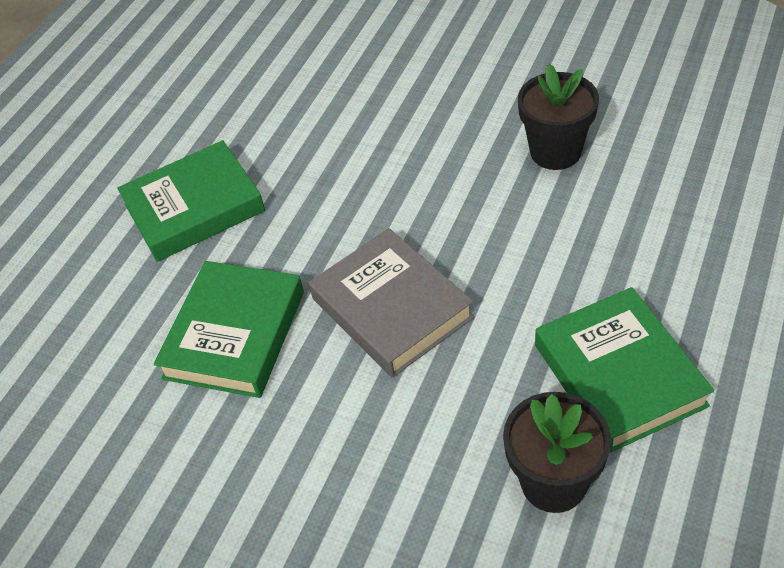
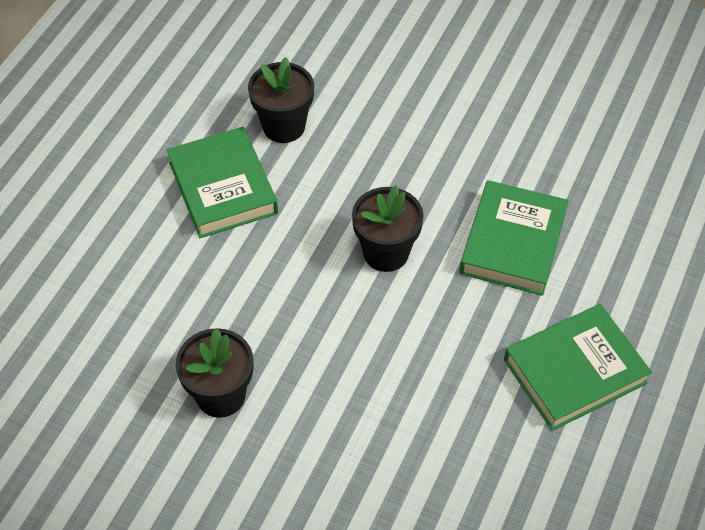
camera: 175 degrees right, 5 degrees up
grey book [309,228,474,378] -> black flower pot [352,185,424,272]

